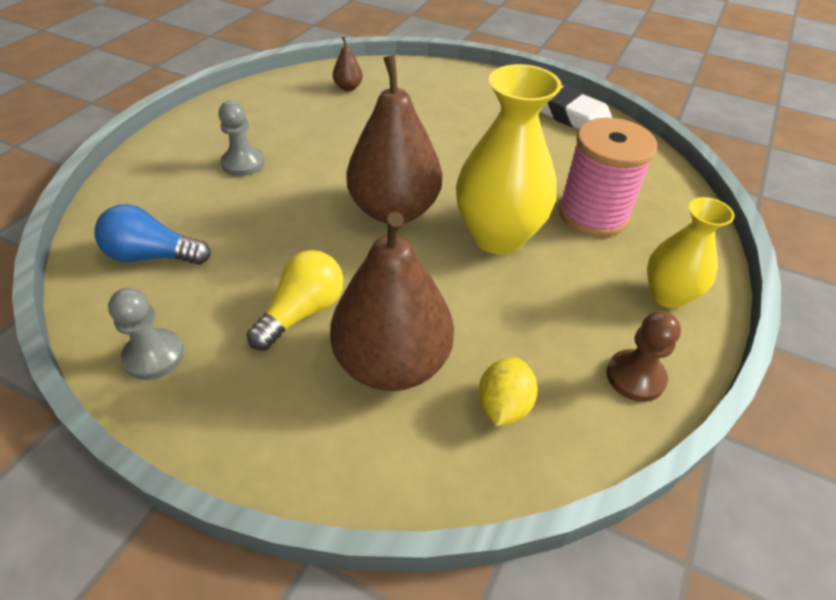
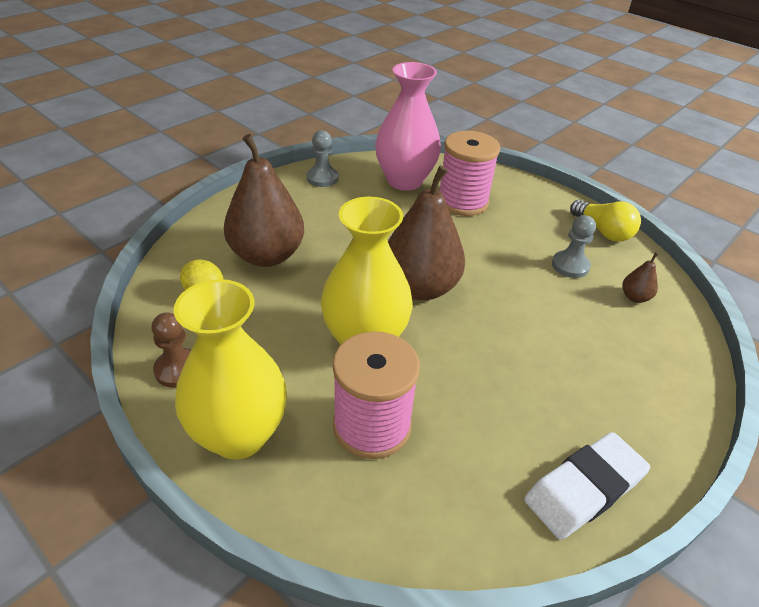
camera: 105 degrees right, 5 degrees down
blue light bulb [94,204,211,265] -> pink vase [375,62,441,191]
grey pawn [218,101,265,176] -> grey pawn moved to [552,215,596,278]
yellow light bulb [247,250,343,350] -> yellow light bulb moved to [570,200,641,242]
yellow vase [647,197,735,308] -> yellow vase [174,279,287,460], size x1.65
none -> pink spool [439,131,500,216]

